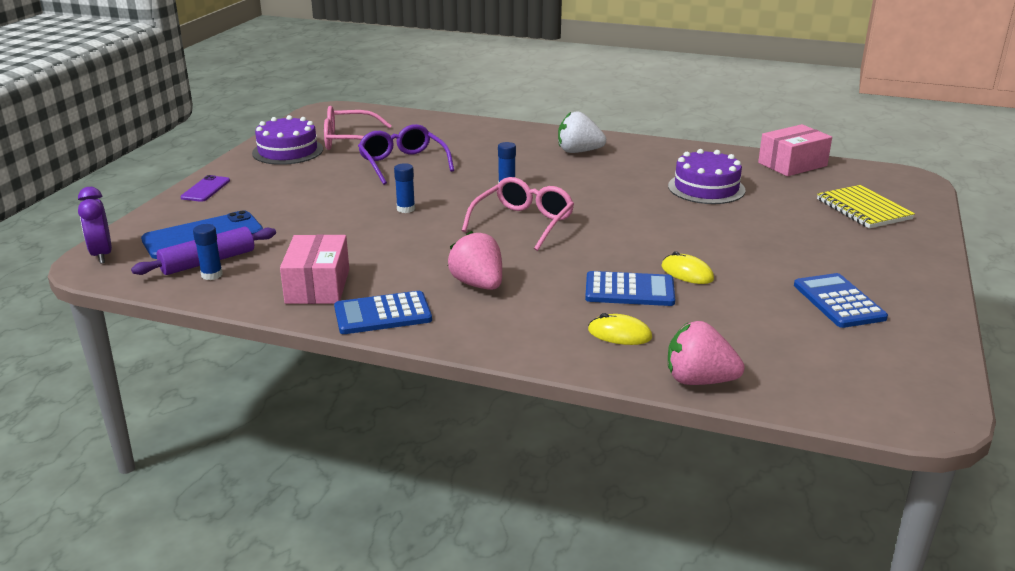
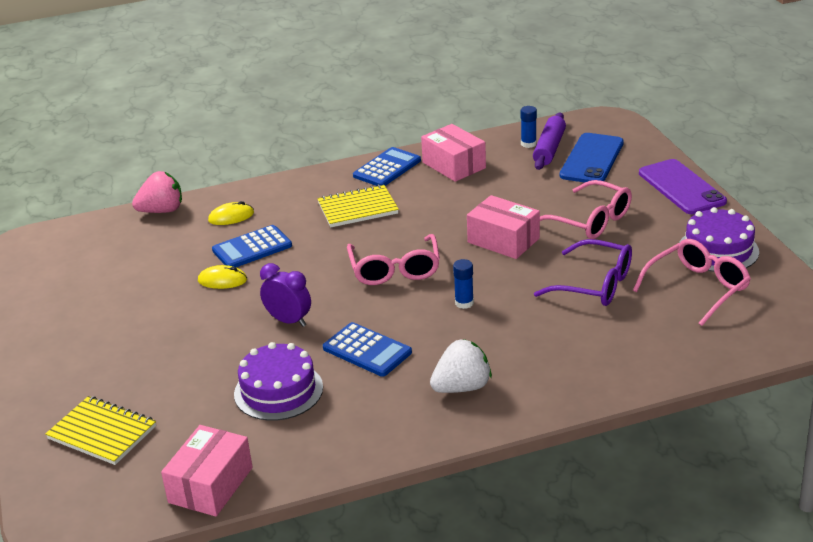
camera: 145 degrees right, 5 degrees up
purple clock [78,187,112,264] -> purple clock moved to [260,263,311,327]
purple phone [181,175,230,202] -> purple phone [639,159,727,214], size x1.80
blue glue stick [394,163,415,213] -> pink box [467,195,540,259]
pink strawberry [448,231,502,290] -> yellow notebook [317,184,399,227]
blue calculator [794,273,888,328] -> blue calculator moved to [323,322,412,377]
none -> pink glasses [540,180,632,239]

